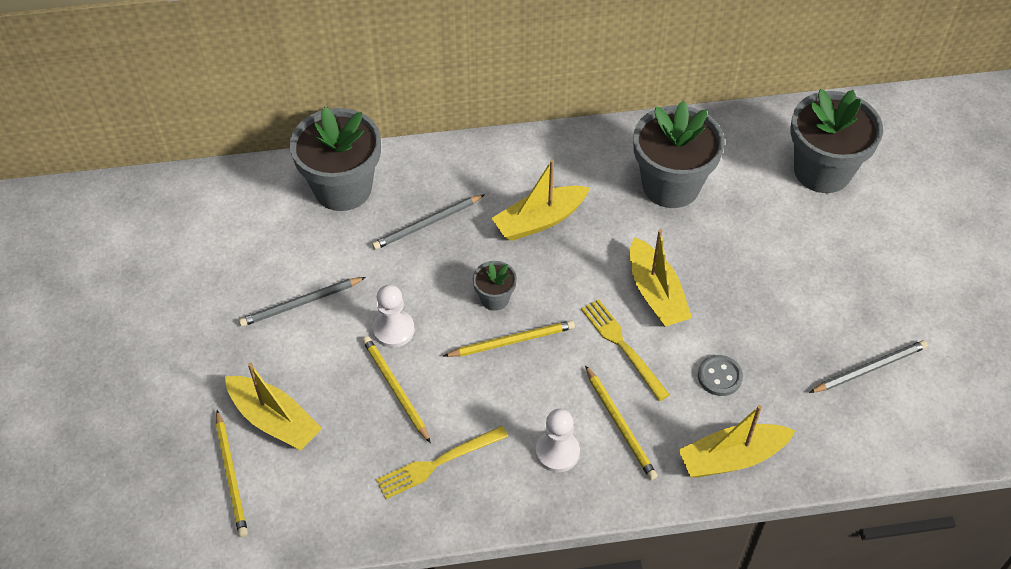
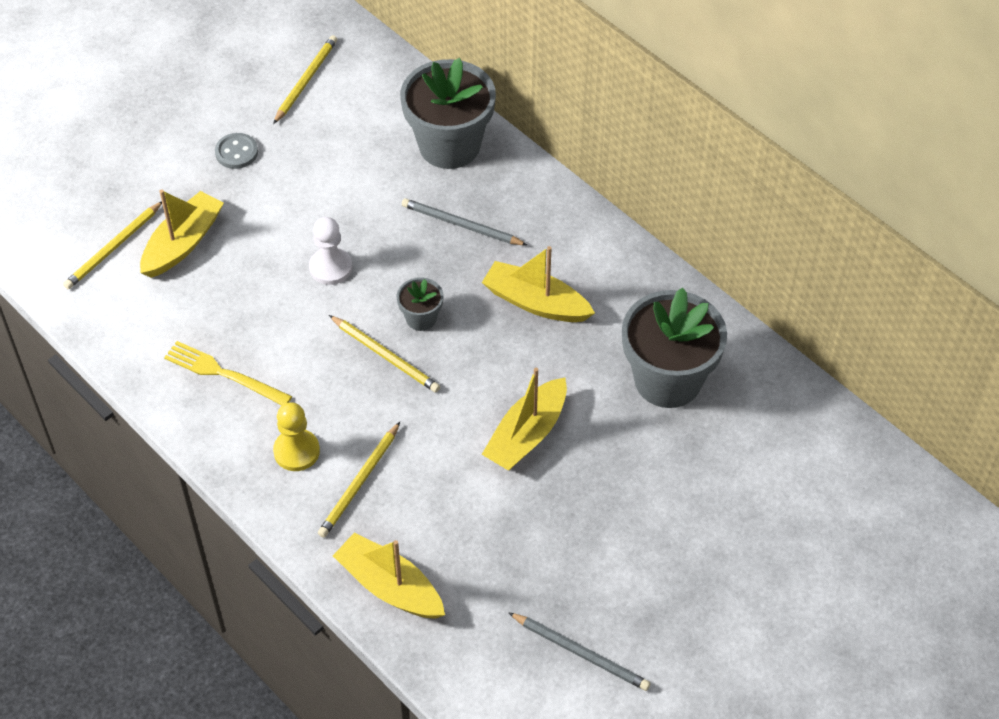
camera: 55 degrees right, 0 degrees up
yellow boat [225,363,322,450] -> yellow boat turned 150 degrees counterclockwise [140,190,224,278]
grey pencil [239,277,366,327] -> none
yellow pencil [362,336,431,443] -> yellow pencil moved to [273,35,337,124]
white pawn [536,409,580,472] -> yellow pawn [273,402,320,471]
yellow fork [581,299,670,401] -> none
grey button [698,355,743,396] -> grey button moved to [215,133,258,169]
grey flower pot [791,89,883,193] -> none

